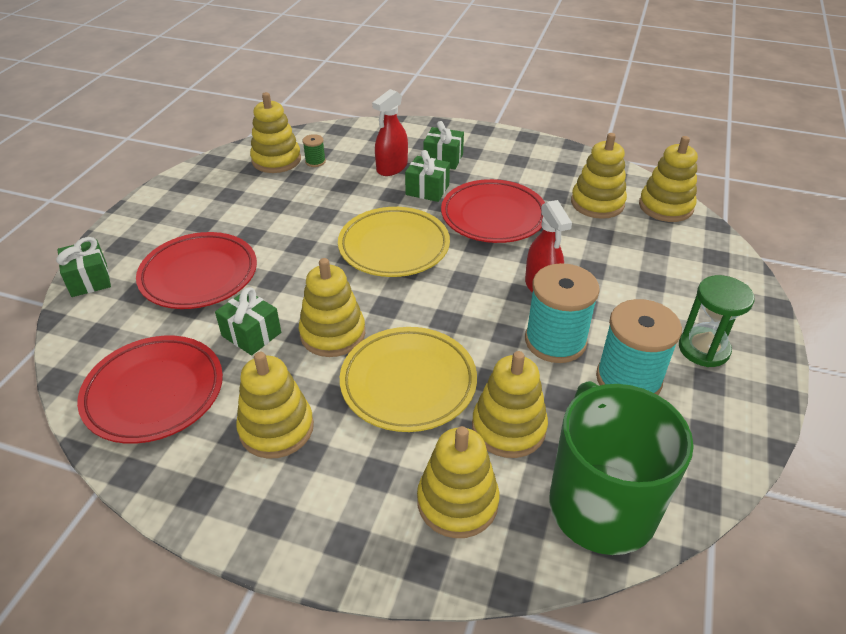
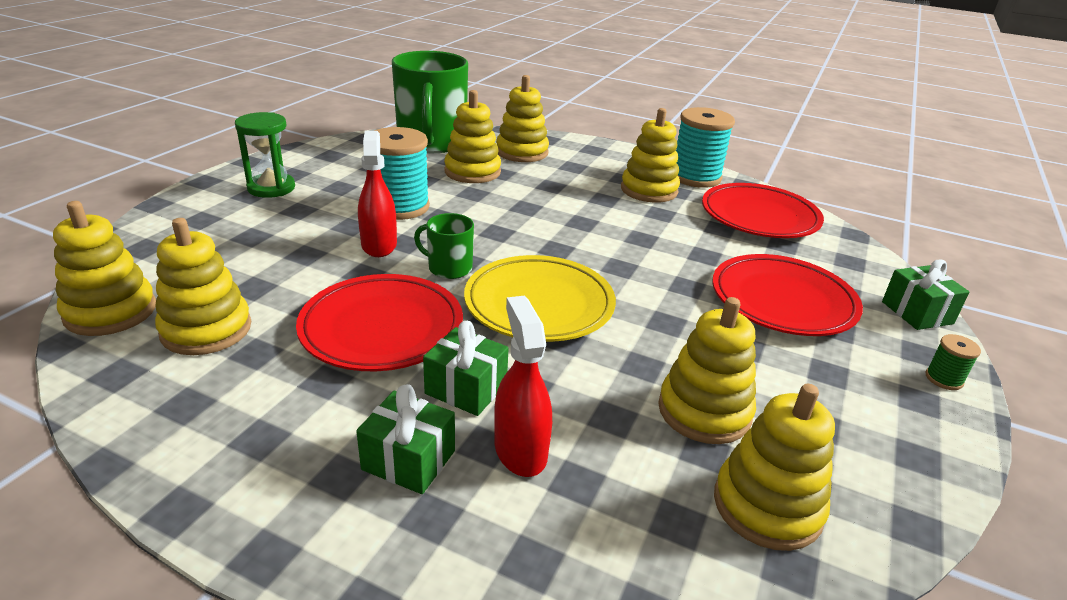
camera: 175 degrees left, 10 degrees down
green gift [215,287,281,355] -> none
yellow stacking toy [299,258,365,357] -> yellow stacking toy moved to [658,297,756,444]
green spool [302,134,326,167] -> green spool moved to [926,334,981,390]
yellow plate [340,327,477,432] -> none
red spray bottle [372,89,408,176] -> red spray bottle turned 60 degrees counterclockwise [494,296,552,477]
turquoise spool [596,299,682,395] -> turquoise spool moved to [676,107,735,188]
none -> green mug [414,213,474,279]

